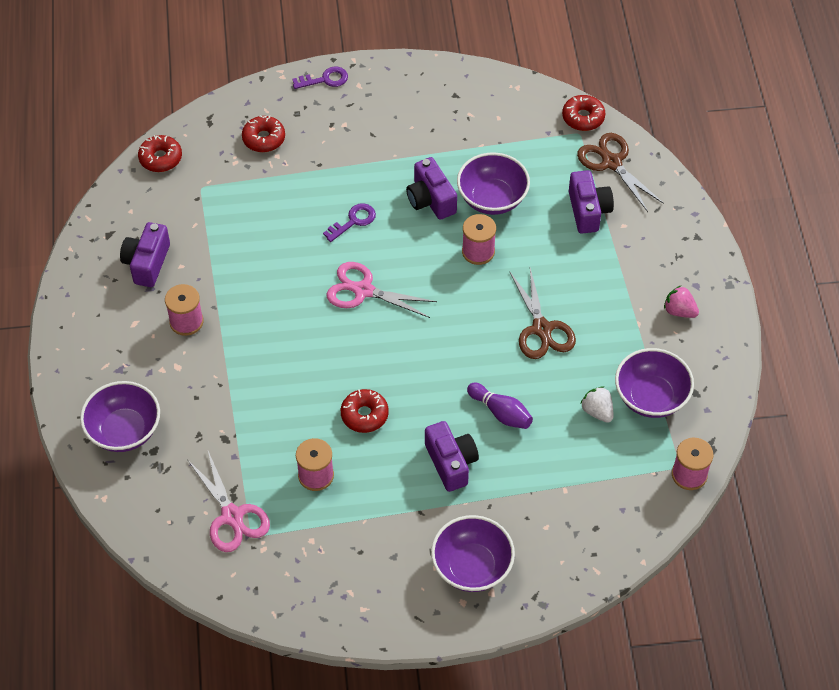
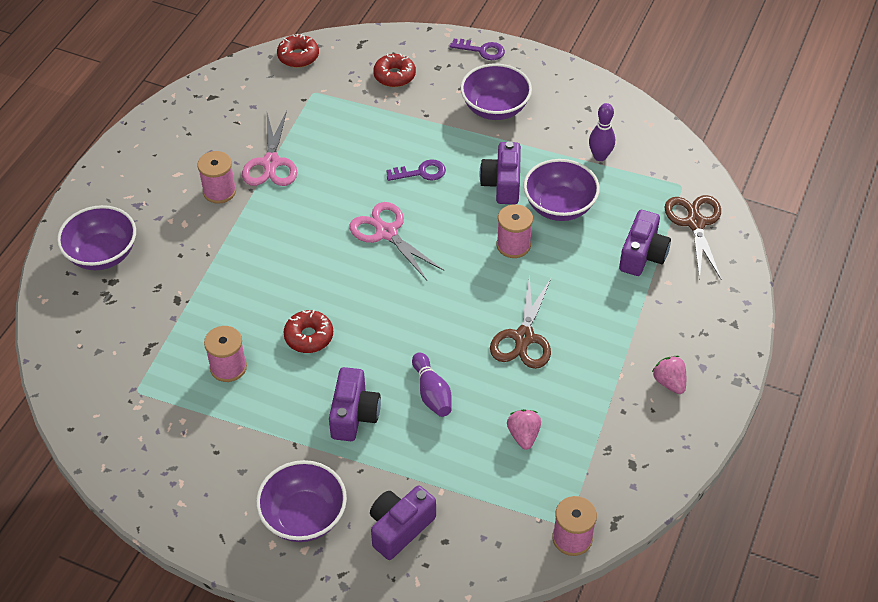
camera: 30 degrees right, 5 degrees down
purple camera [120,222,170,287] -> purple camera moved to [370,485,436,560]
pink scissors [187,451,270,552] -> pink scissors moved to [242,110,297,186]
red donut [562,95,605,131] -> none
white strawberry [580,386,613,423] -> pink strawberry [507,409,541,450]
purple bowl [615,348,694,418] -> purple bowl moved to [460,63,532,120]
none -> purple bowling pin [589,103,615,161]

